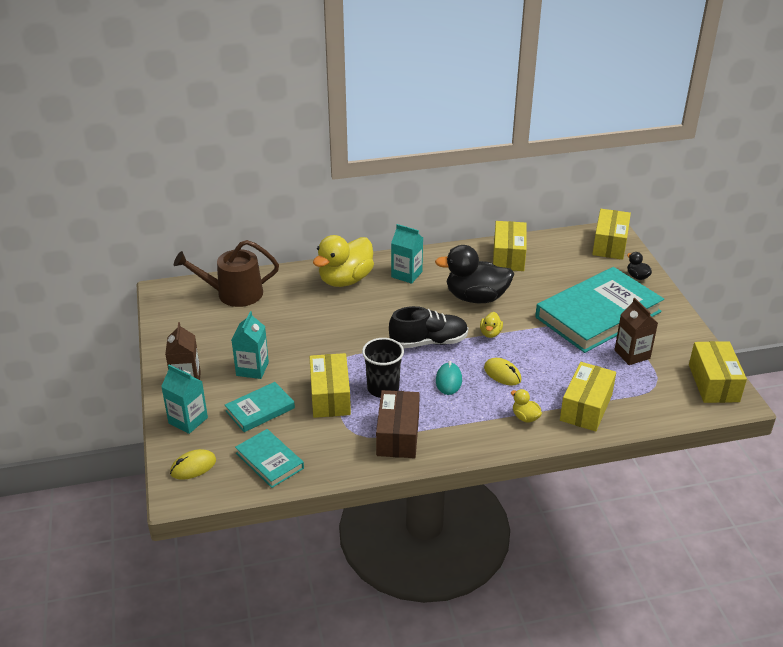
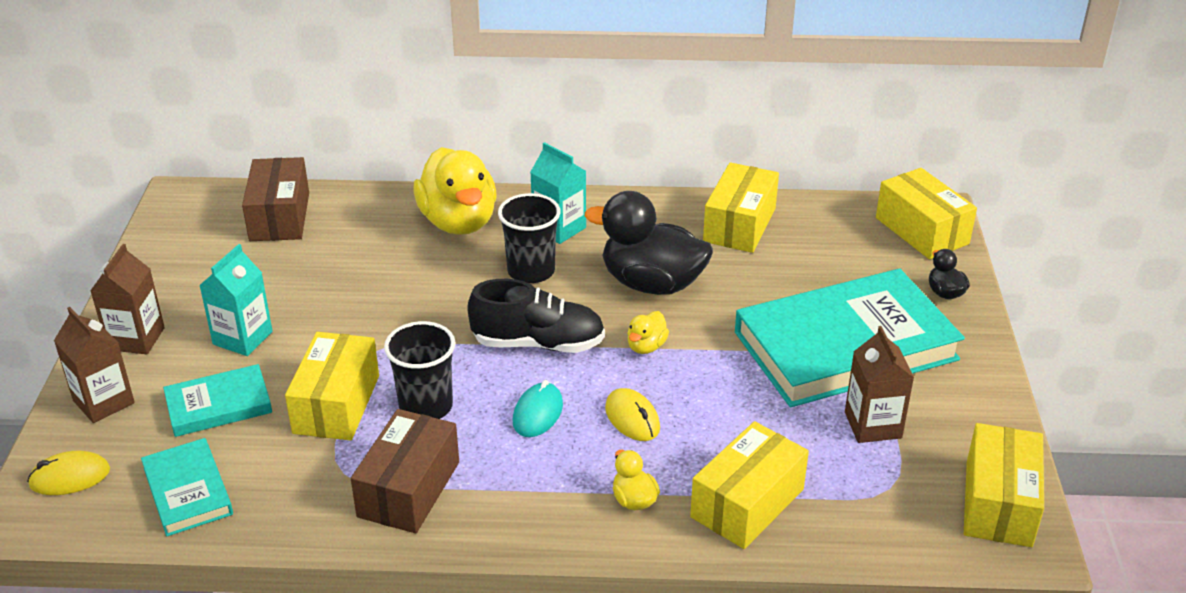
camera: 15 degrees right, 0 degrees up
turquoise carton [161,364,208,434] -> brown carton [54,307,135,423]
brown watering can [174,240,279,307] -> brown box [242,157,309,241]
yellow duck [313,235,374,287] -> yellow duck turned 75 degrees counterclockwise [413,147,497,235]
yellow box [592,209,631,260] -> yellow box turned 60 degrees counterclockwise [876,168,977,260]
none -> black cup [498,193,561,283]

